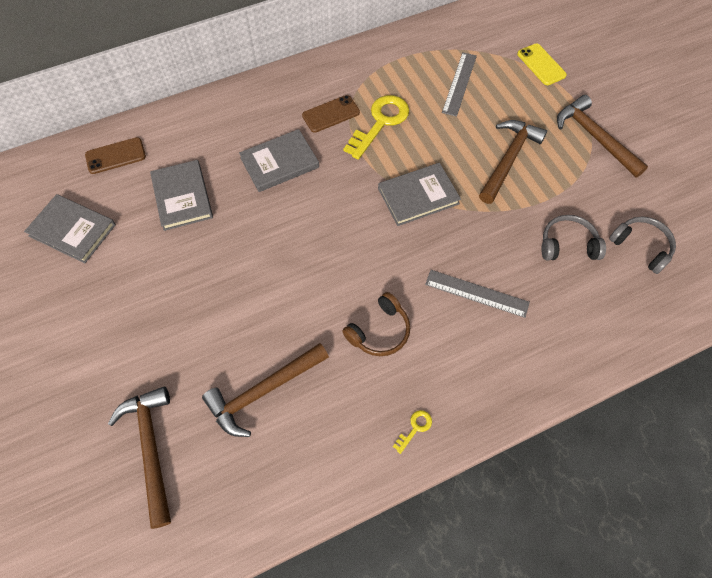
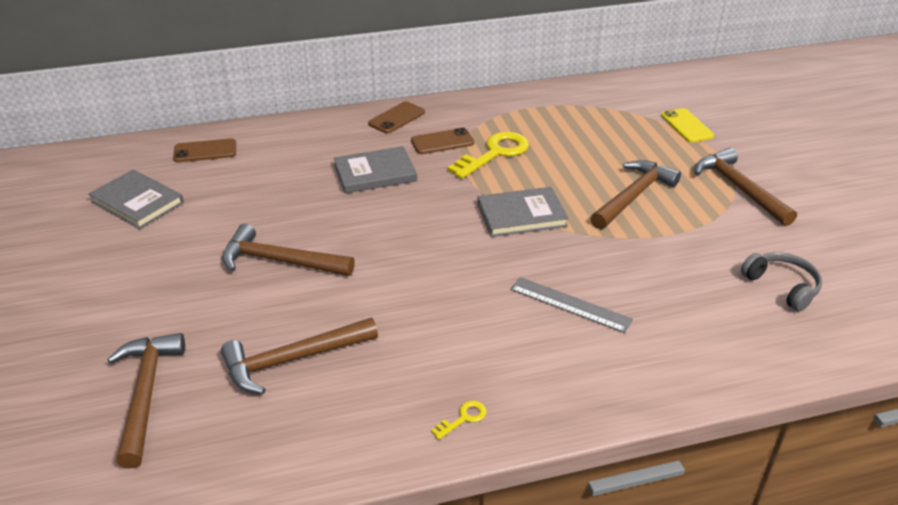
camera: 10 degrees right, 25 degrees down
grey book [150,160,213,231] -> none
brown headphones [342,292,410,356] -> none
grey ruler [442,52,477,117] -> none
grey headphones [541,215,606,260] -> none
none -> brown hammer [222,224,355,276]
none -> brown phone [368,102,425,134]

